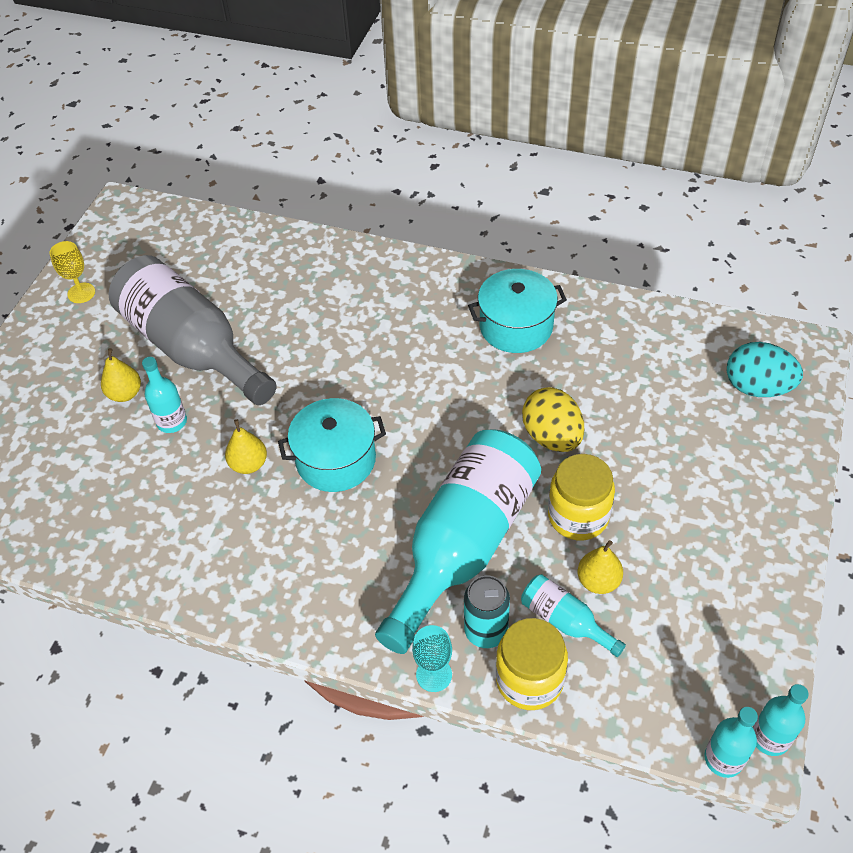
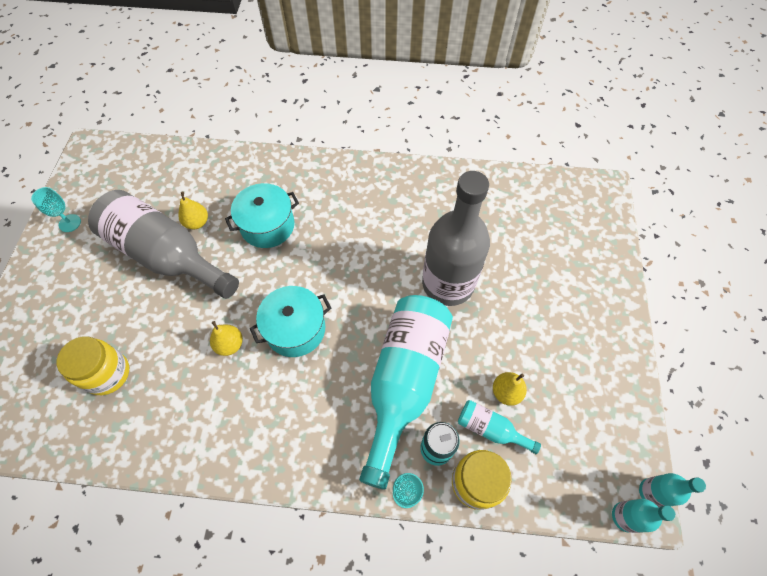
camera: 15 degrees left, 10 degrees up
yellow goblet [50,241,95,303] -> turquoise goblet [31,187,81,232]
yellow pear [101,348,141,402] -> yellow pear moved to [178,192,208,229]
turquoise bottle [142,357,187,433] -> none
turquoise pot [468,269,567,353] -> turquoise pot moved to [225,183,299,248]
yellow egg [522,387,584,452] -> grey bottle [422,171,490,306]
yellow jar [548,454,615,540] -> yellow jar moved to [57,336,129,395]
turquoise egg [727,342,803,397] -> none

